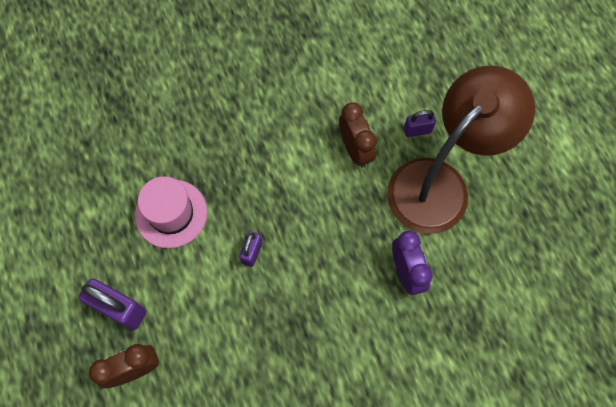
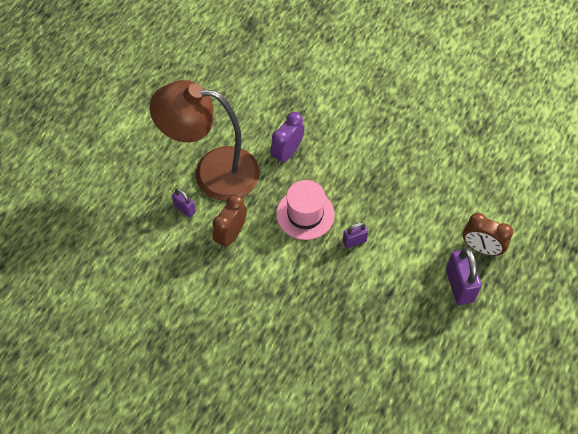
camera: 130 degrees left, 10 degrees down
pink hat [135,176,207,248] -> pink hat moved to [276,180,335,240]

